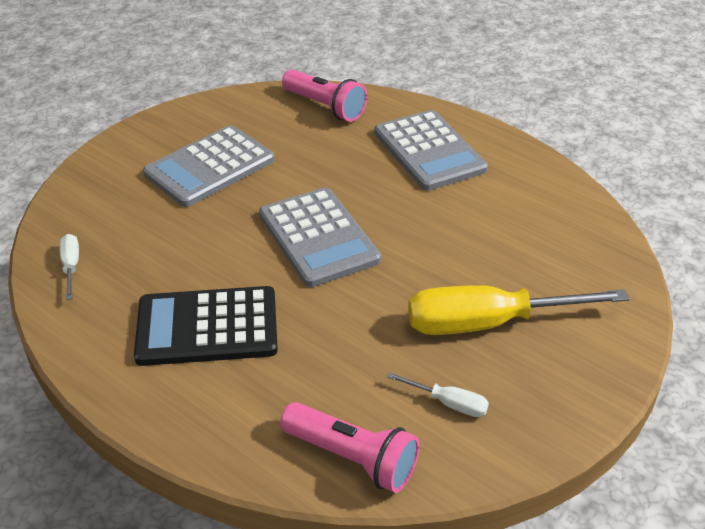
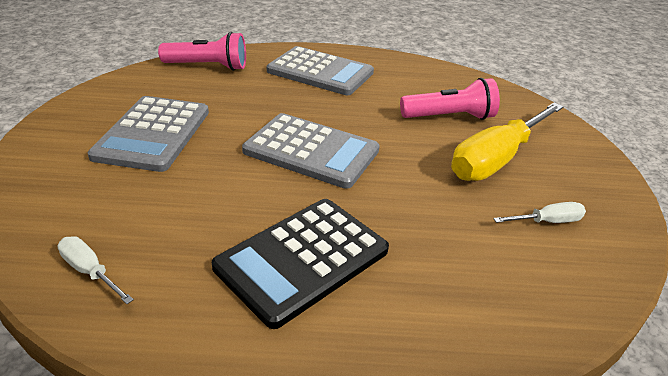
camera: 40 degrees left, 5 degrees down
pink flashlight [280,402,420,493] -> pink flashlight moved to [400,78,500,120]

